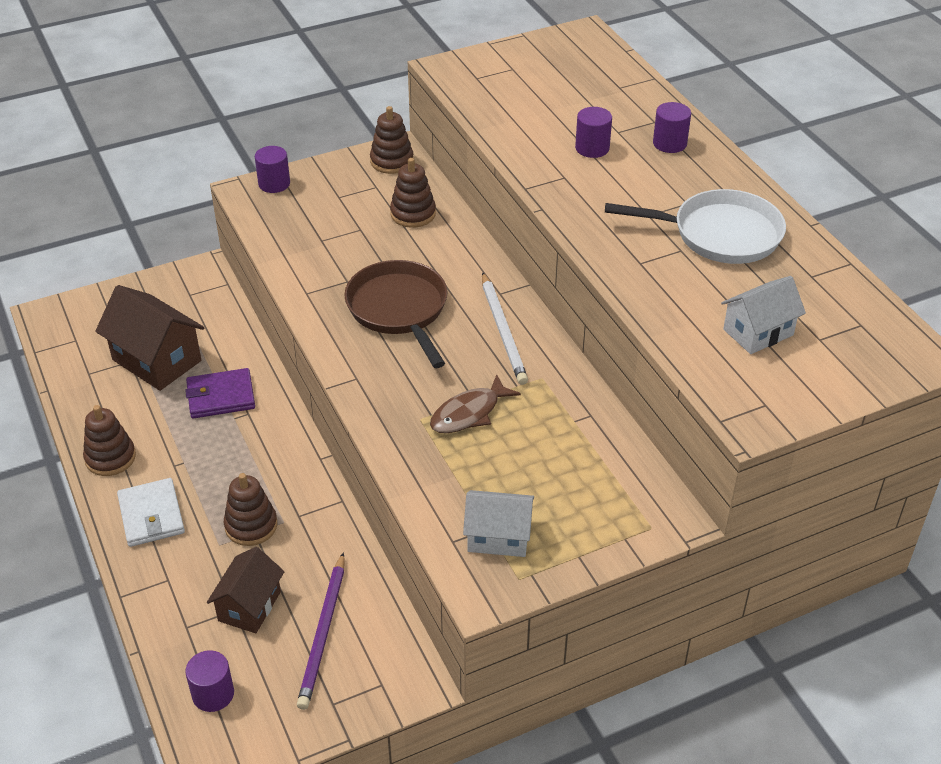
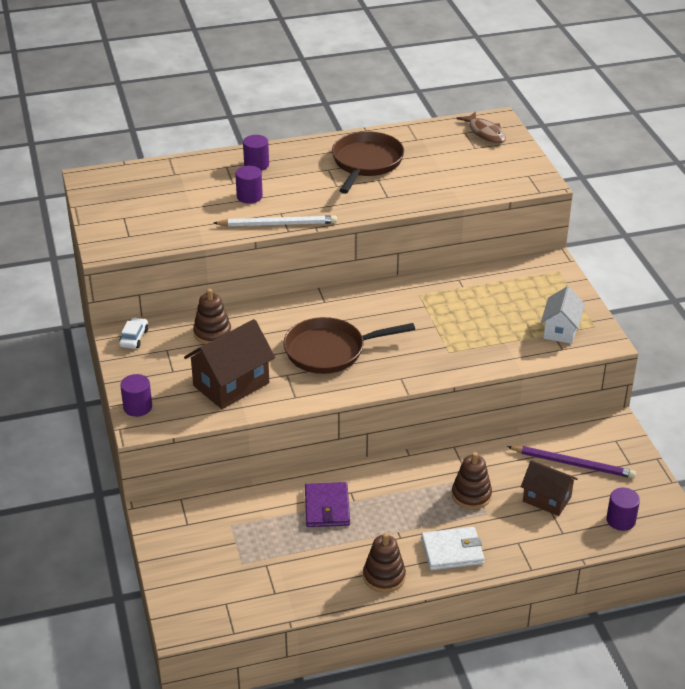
camera: 80 degrees left, 5 degrees down
brown house [95,285,204,391] -> brown house moved to [184,319,275,409]
brown stacking toy [370,106,413,174] -> white car [119,317,148,349]
brown fish [430,374,521,433] -> brown fish moved to [457,112,506,144]
white pencil [482,272,528,385] -> white pencil moved to [213,215,337,226]
white pan [605,189,786,264] -> brown pan [332,131,404,194]
white house [721,276,806,354] -> none

